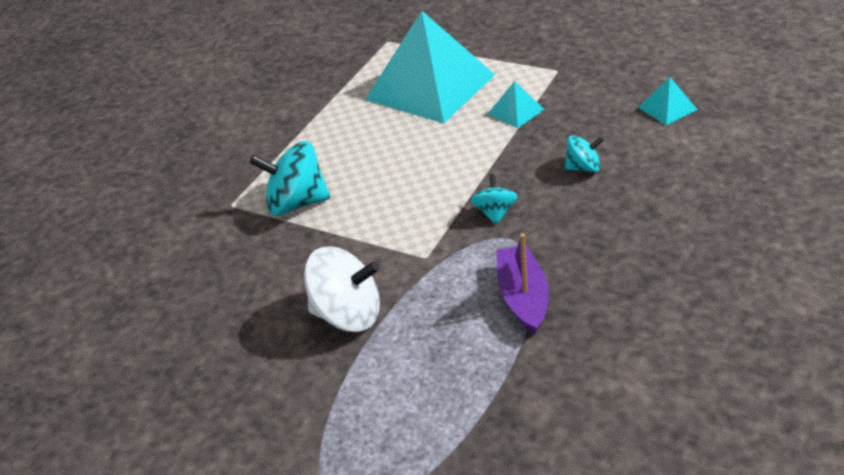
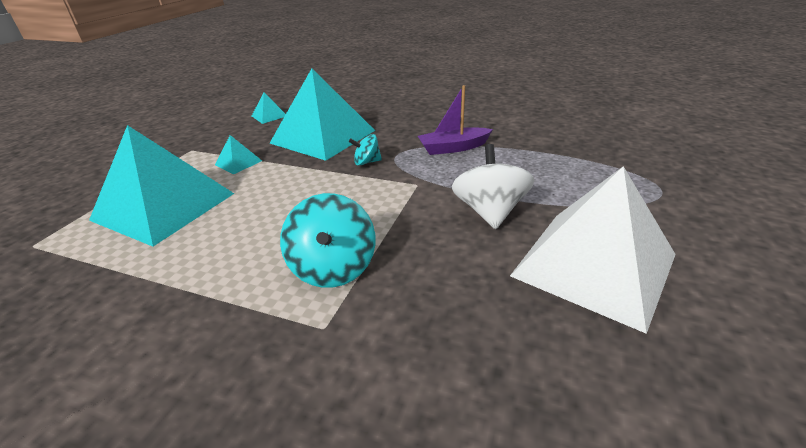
camera: 100 degrees left, 5 degrees down
turquoise spinning top [565,135,604,172] -> turquoise pyramid [270,69,375,161]
none -> white pyramid [510,166,676,334]

